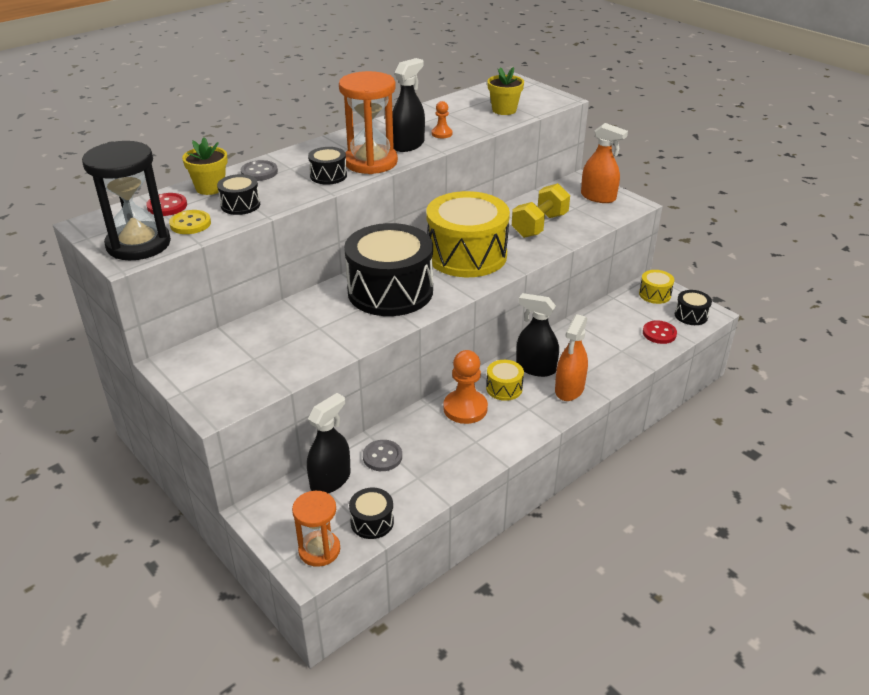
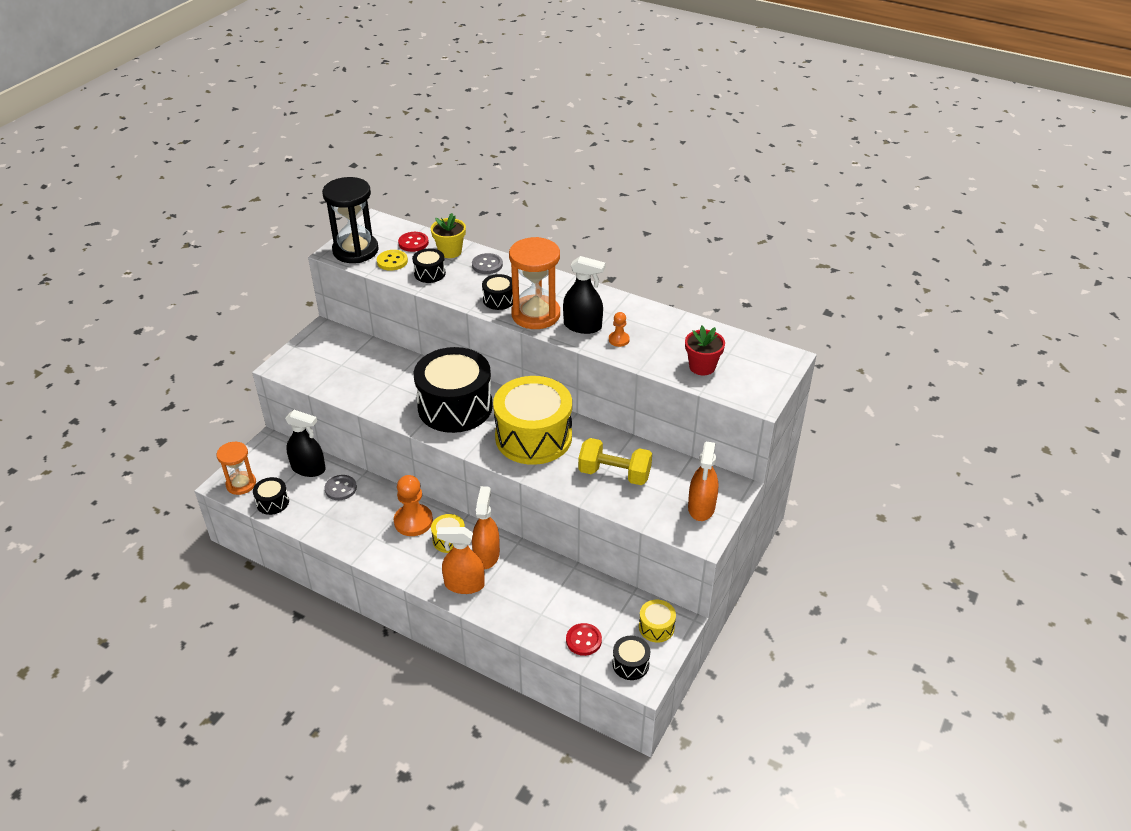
camera: 70 degrees right, 5 degrees up
yellow flower pot [487,67,524,115] -> red flower pot [685,326,725,375]
black spray bottle [516,293,559,377] -> orange spray bottle [472,486,500,569]

